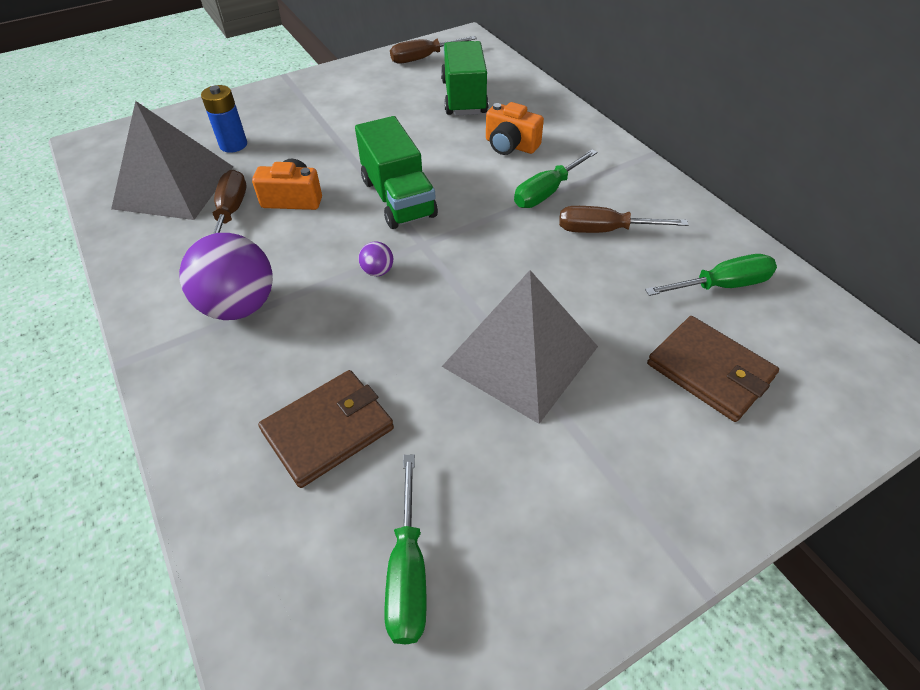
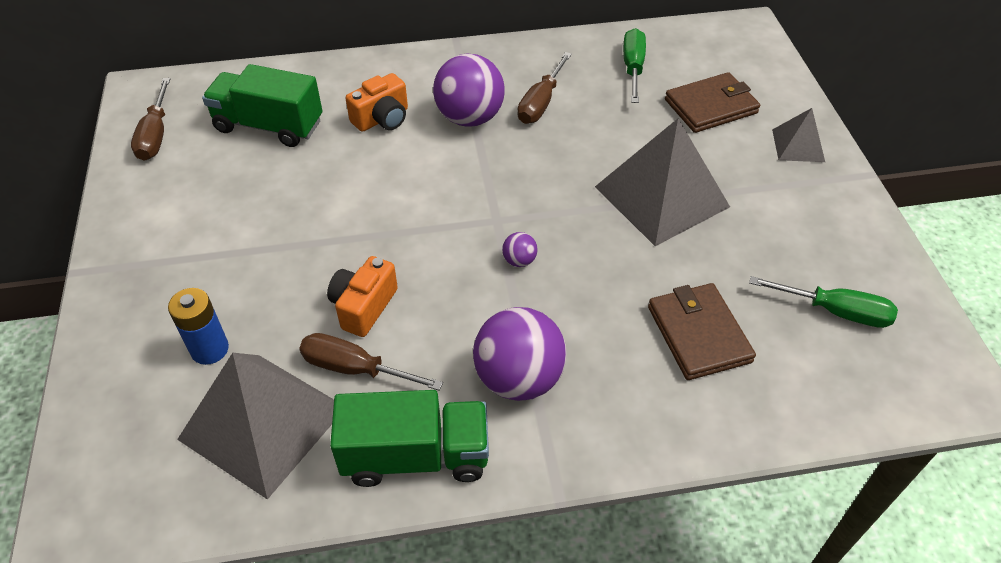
camera: 70 degrees left, 0 degrees up
green truck [355,116,438,229] -> green truck moved to [330,390,489,487]
green screwdriver [514,149,598,208] -> purple ball [433,53,505,127]
none -> grey pyramid [772,108,825,162]

